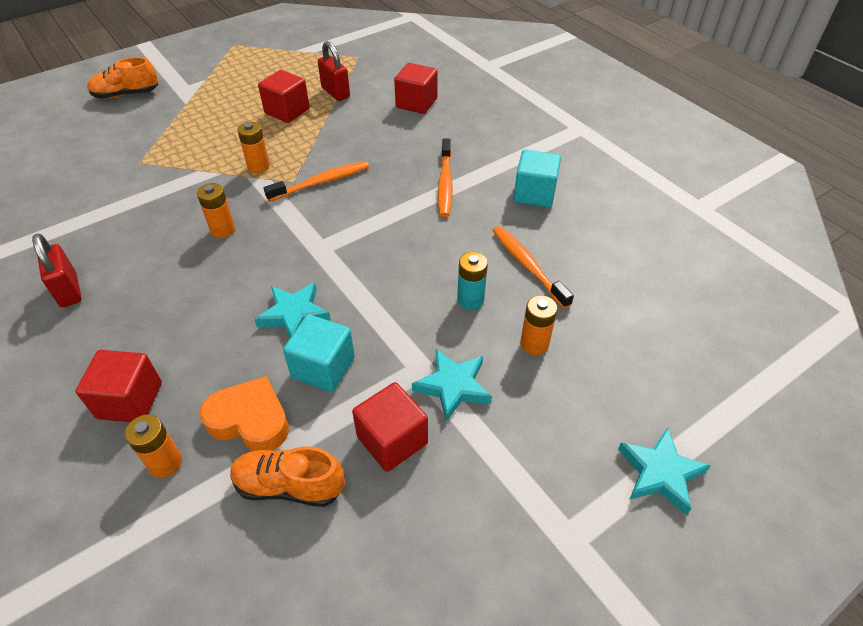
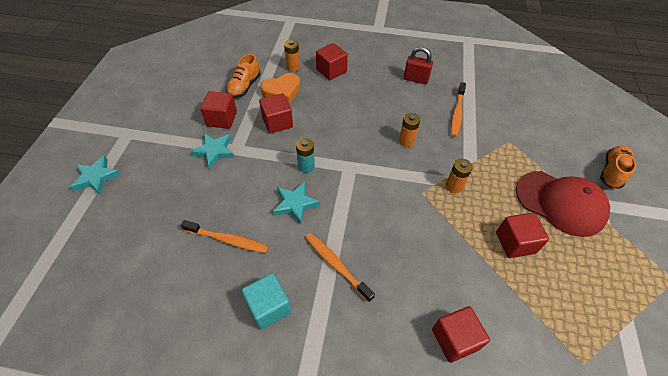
camera: 135 degrees right, 5 degrees up
orange shoe [230,447,345,507] -> orange shoe turned 150 degrees clockwise [226,54,261,98]
turquoise star [254,282,331,338] -> turquoise star moved to [273,182,320,225]
orange toothbrush [263,161,369,202] -> orange toothbrush moved to [451,82,466,137]
turquoise cube [283,315,355,392] -> red cube [259,93,293,134]
red padlock [318,41,350,101] -> none
turquoise battery [457,252,488,310] -> turquoise battery moved to [296,138,315,173]
orange battery [520,295,557,355] -> none
none -> red cap [516,171,610,237]

